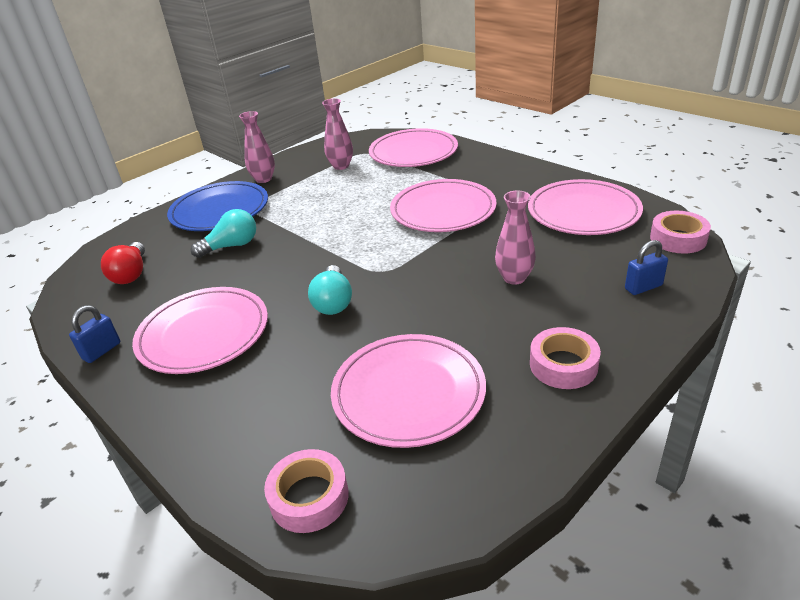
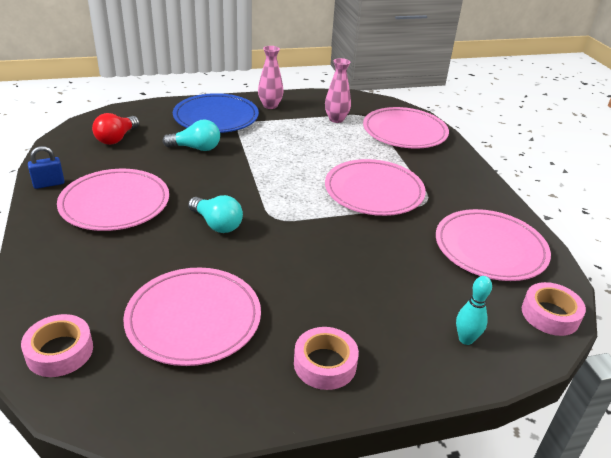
camera: 25 degrees right, 0 degrees up
turquoise light bulb [308,265,352,315] -> turquoise light bulb turned 75 degrees counterclockwise [188,195,243,233]
pink vase [495,191,536,285] -> none
blue padlock [625,240,668,295] -> turquoise bowling pin [456,276,492,345]

